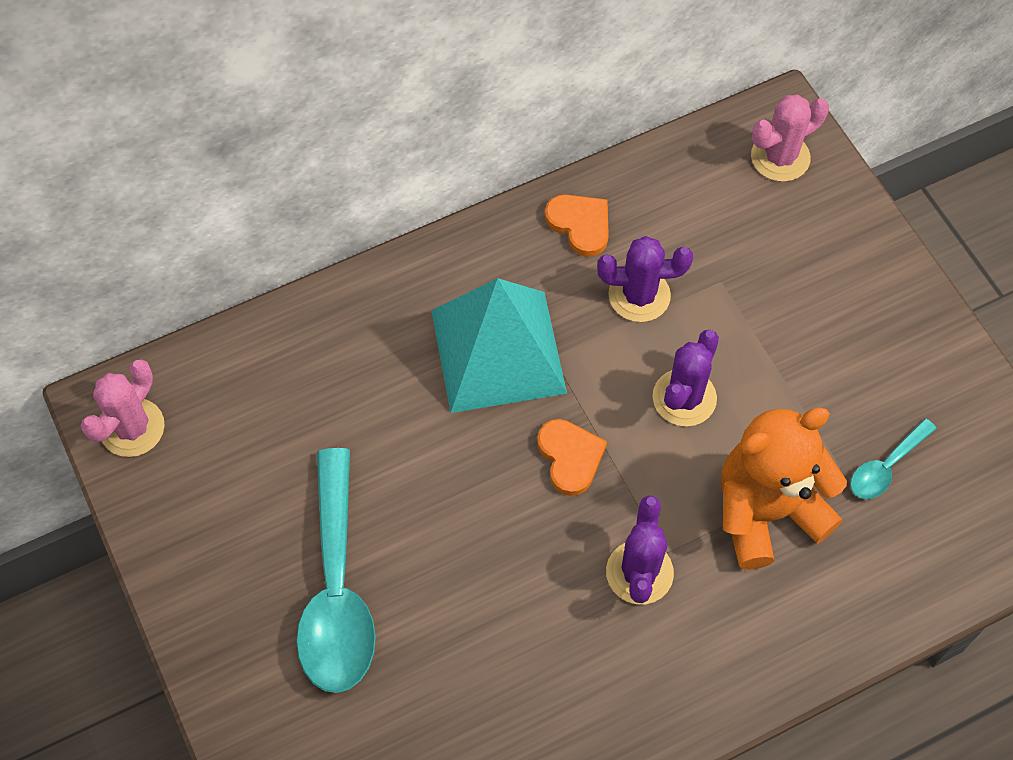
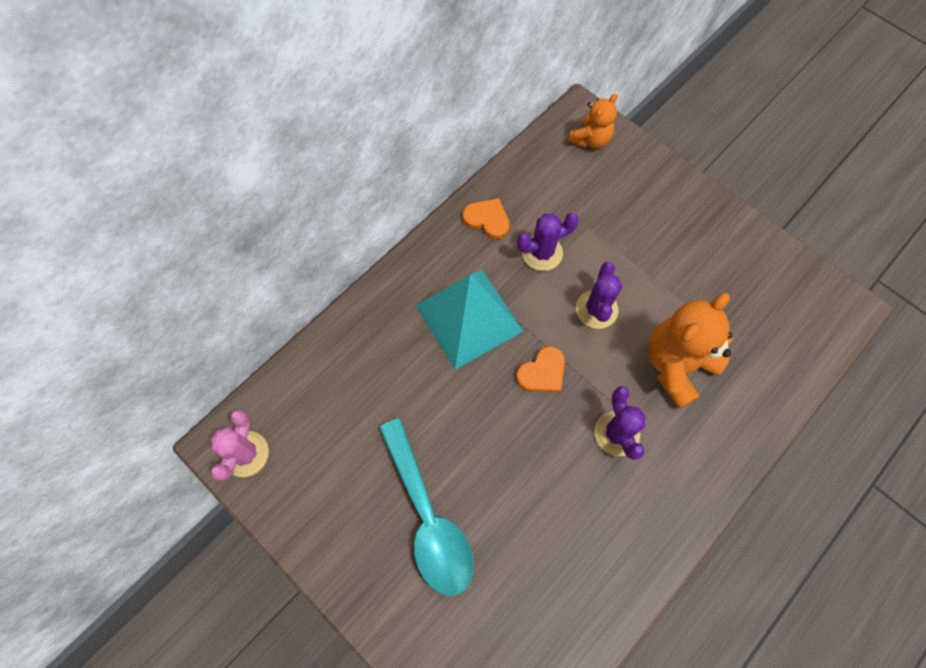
camera: 20 degrees left, 5 degrees up
orange heart [537,419,607,496] -> orange heart turned 90 degrees clockwise [516,346,565,392]
pink cactus [751,94,829,182] -> orange teddy bear [568,93,617,148]
turquoise spoon [850,418,937,499] -> none

